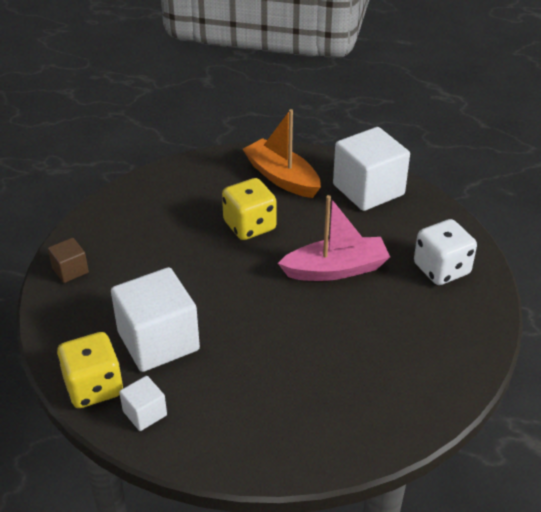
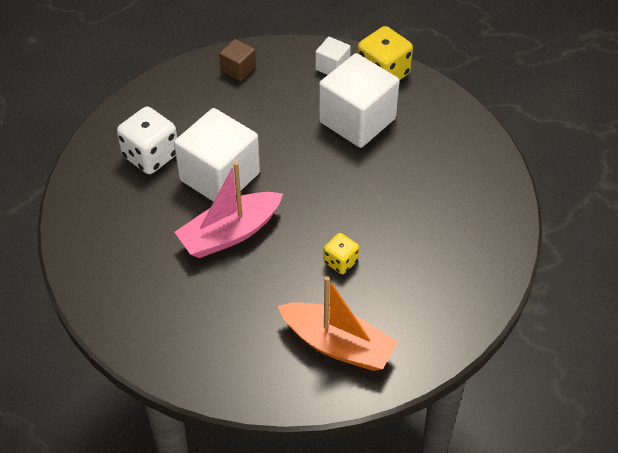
camera: 160 degrees right, 10 degrees up
brown cube [48,238,89,283] -> brown cube moved to [219,39,256,81]
yellow dice [222,178,277,240] -> yellow dice [323,233,359,274], size x0.57
white cube [333,127,410,211] -> white cube moved to [174,108,260,202]
white dice [414,219,477,285] -> white dice moved to [117,107,177,174]

